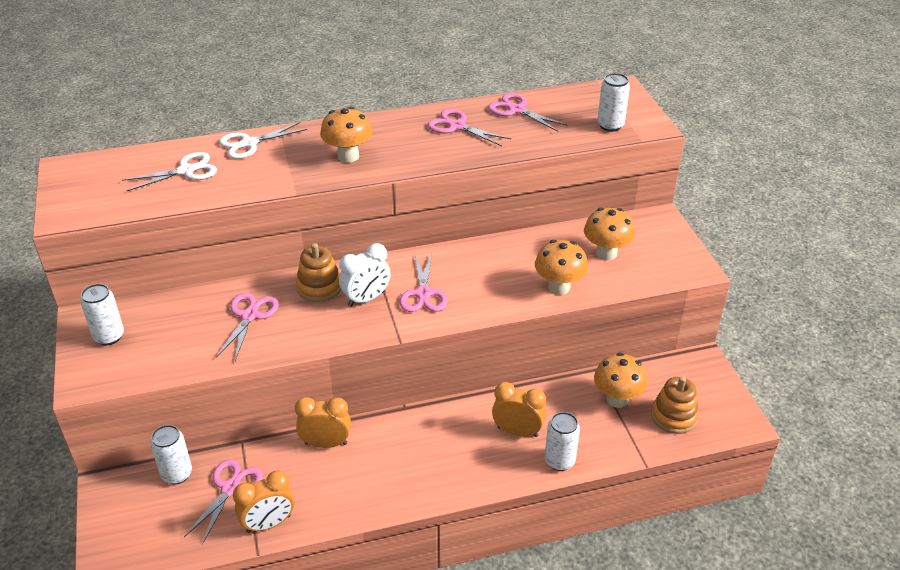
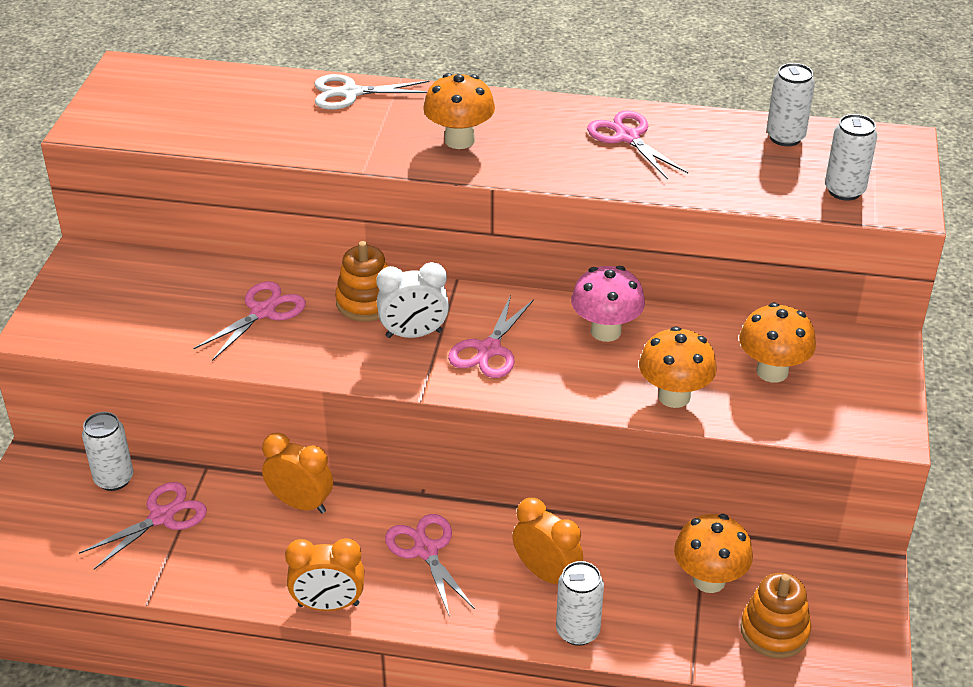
camera: 25 degrees right, 0 degrees up
white can [80,284,124,345] -> white can moved to [767,63,815,146]
white scissors [122,152,217,191] -> none
orange clock [233,470,294,533] -> orange clock moved to [285,539,364,611]
pink scissors [488,93,568,132] -> pink scissors moved to [385,514,475,617]
none -> pink mushroom [571,266,645,342]

